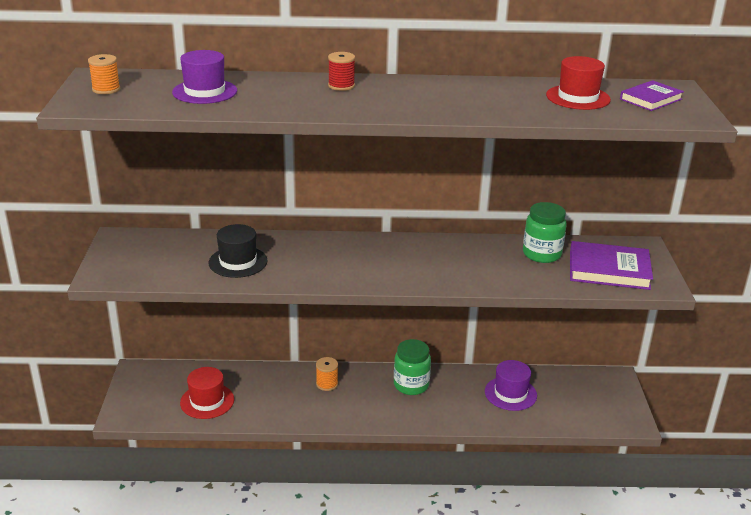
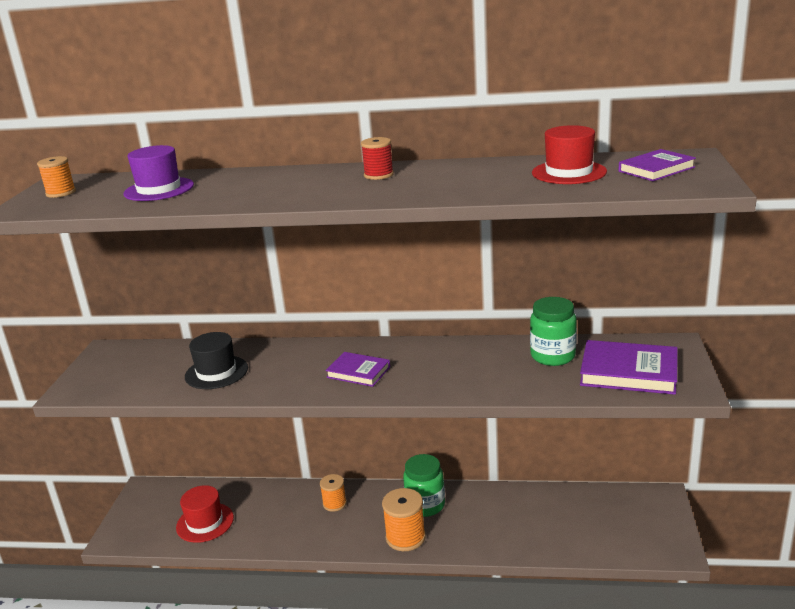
camera: 10 degrees right, 5 degrees down
red spool [328,52,355,91] -> red spool moved to [361,137,394,180]
purple hat [485,360,537,411] -> none
none -> purple book [325,352,390,387]
none -> orange spool [382,488,426,551]

